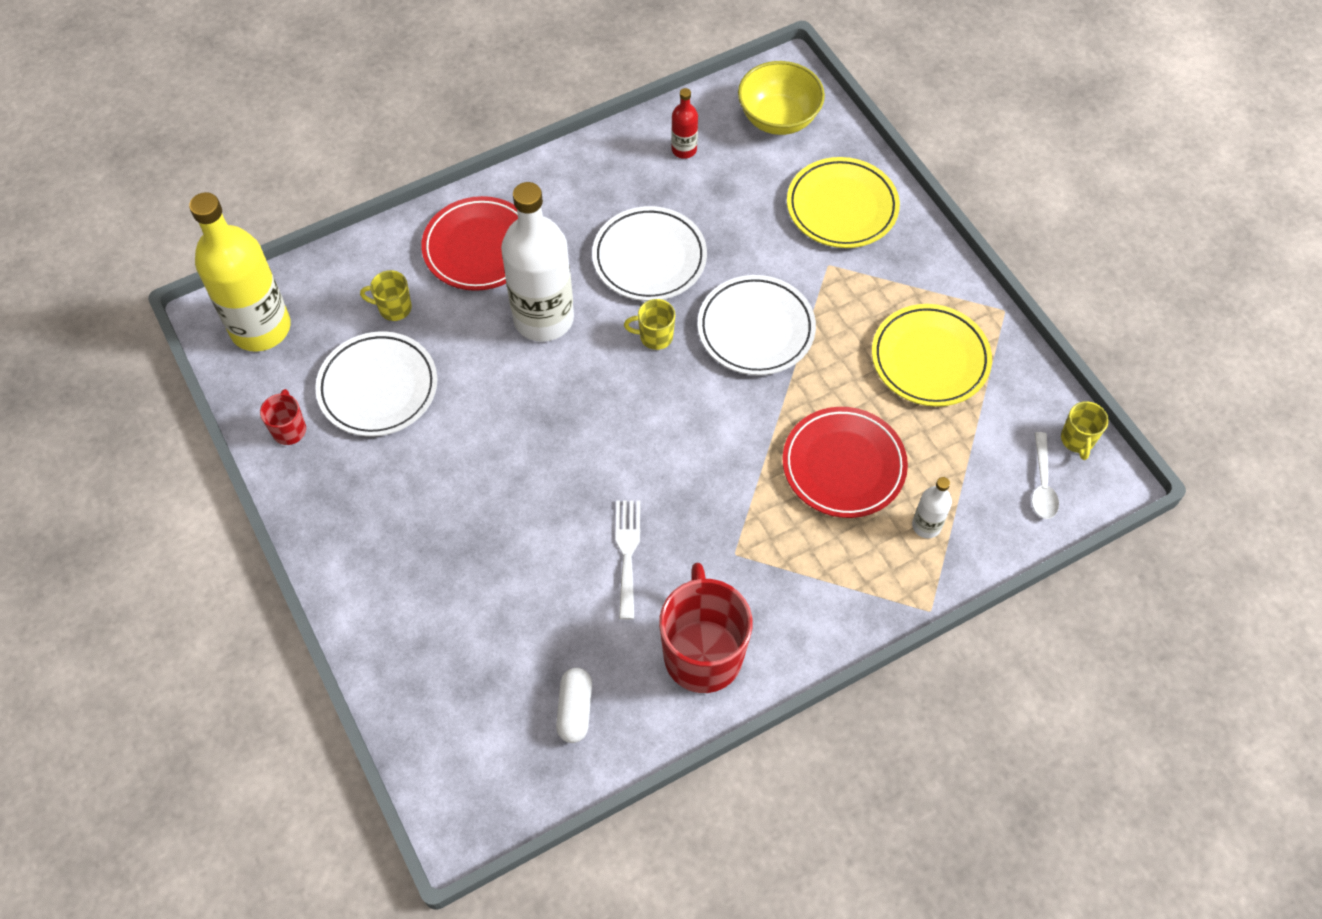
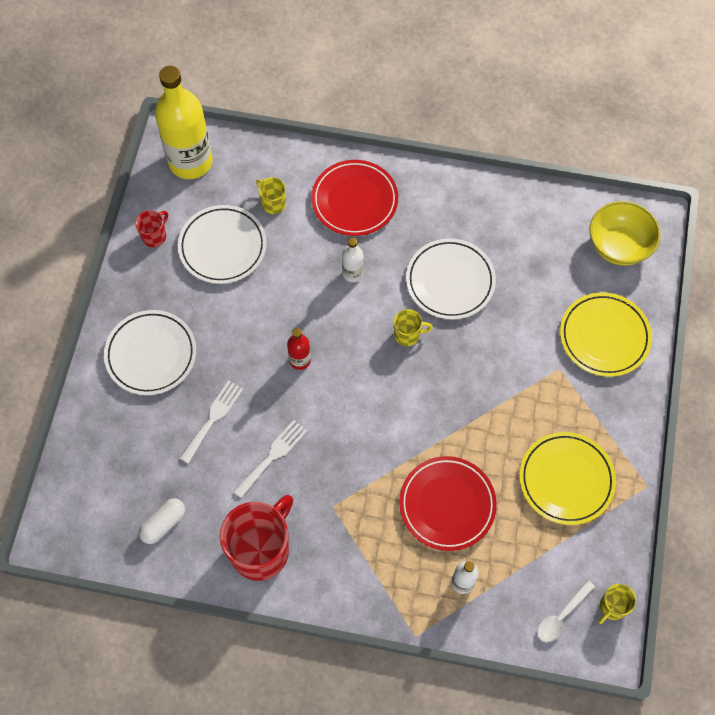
camera: 40 degrees right, 5 degrees up
white bottle [501,182,574,342] -> white bottle [342,238,364,282], size x0.45
yellow mug [624,299,675,350] -> yellow mug turned 135 degrees clockwise [394,309,433,346]
red bottle [671,88,698,159] -> red bottle moved to [287,328,311,370]
white plate [698,275,816,375] -> white plate moved to [104,310,196,395]
none -> white fork [180,380,243,464]

